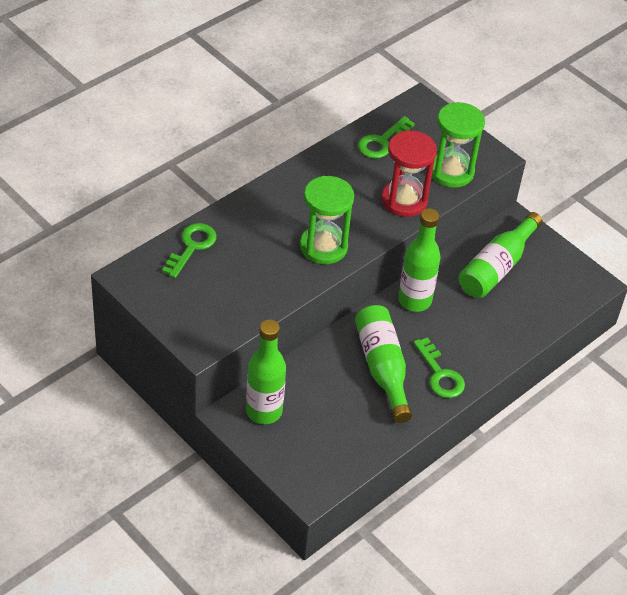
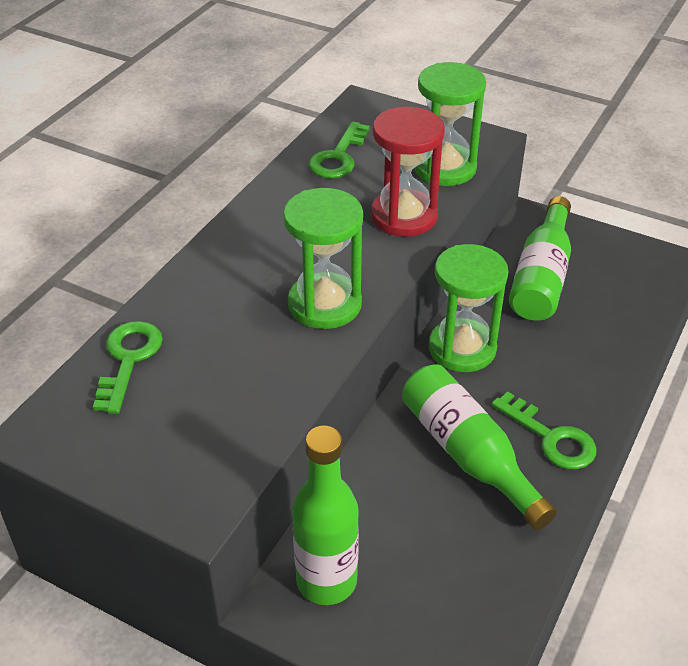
camera: 15 degrees left, 5 degrees down
green bottle [398,208,441,312] -> green hourglass [429,244,508,372]

